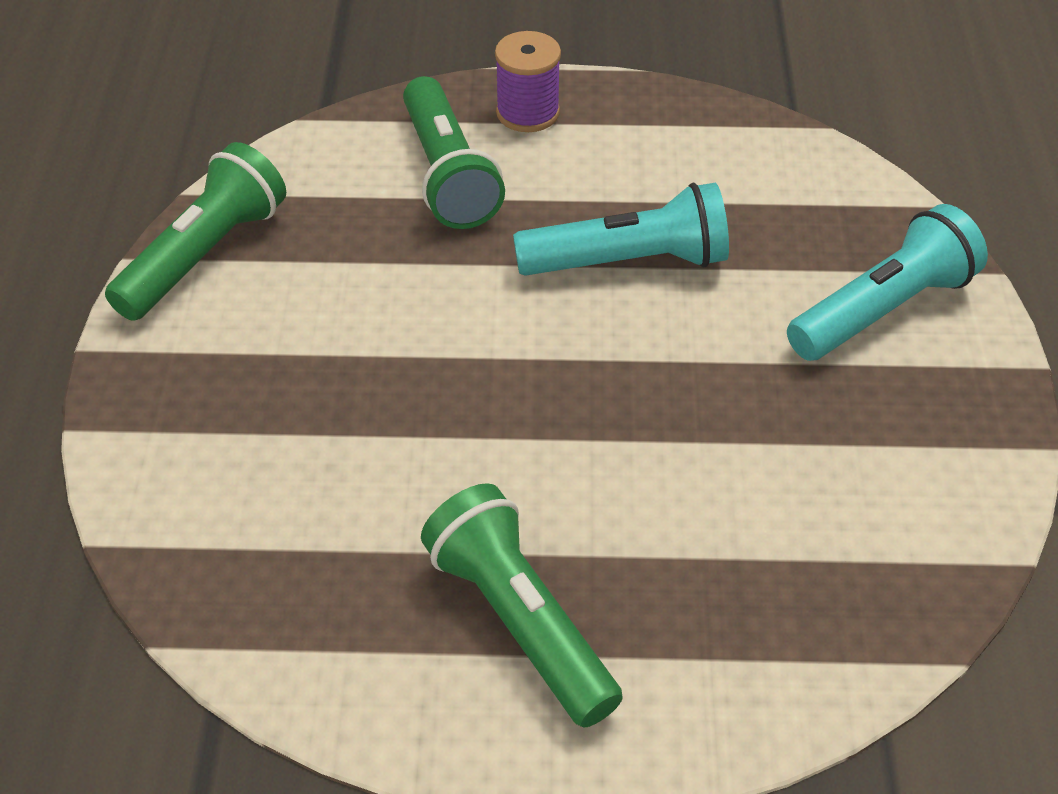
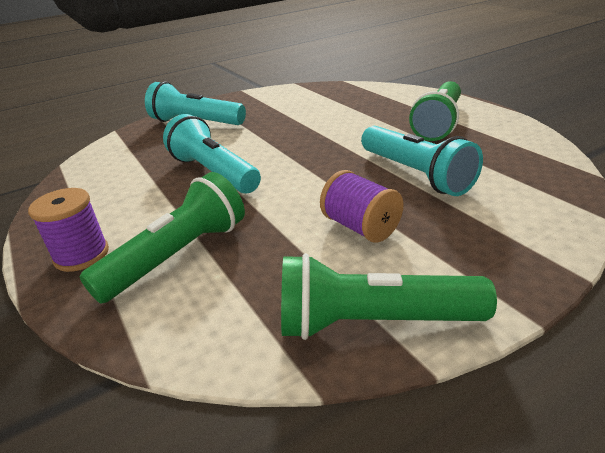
camera: 120 degrees left, 15 degrees down
none -> purple spool [320,170,404,243]
none -> turquoise flashlight [361,126,483,196]

